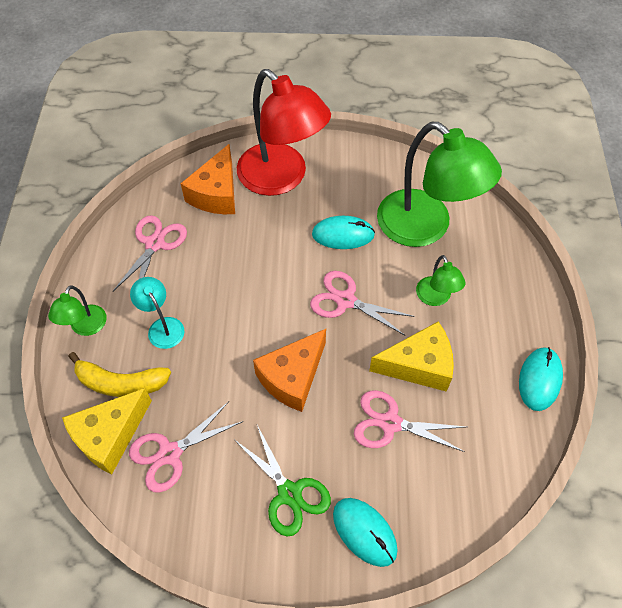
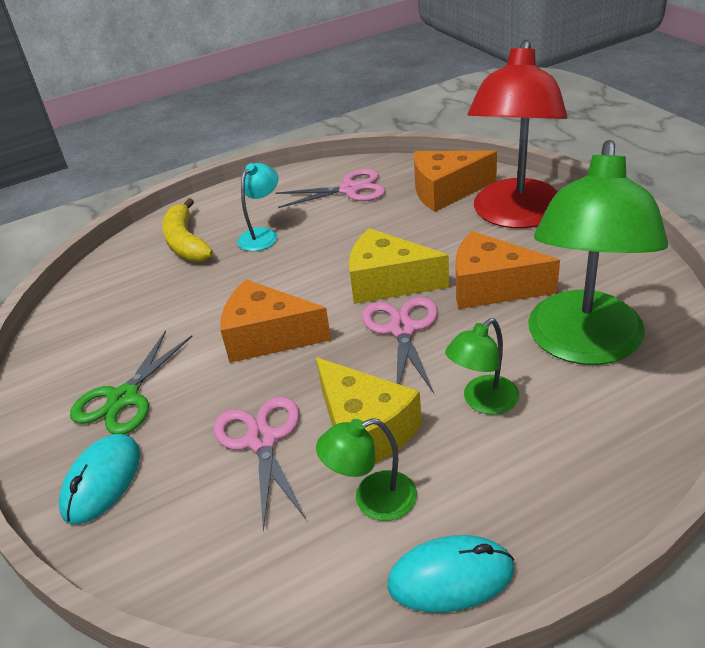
camera: 65 degrees right, 20 degrees down
green lamp [48,286,107,336] -> green lamp moved to [316,418,417,521]
yellow cheese [62,388,152,474] -> yellow cheese moved to [349,228,449,304]
pink scissors [129,402,243,493] -> none
turquoise mouse [312,216,375,249] -> orange cheese [456,231,560,309]

